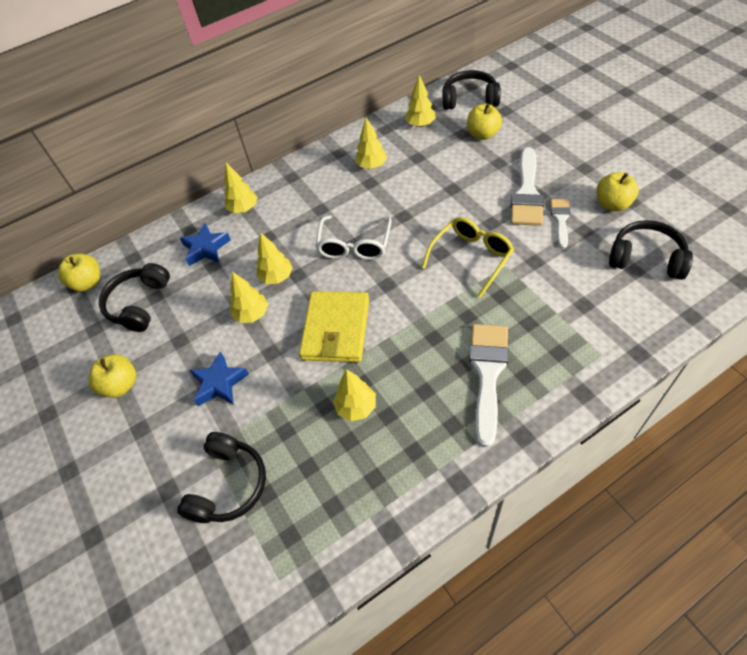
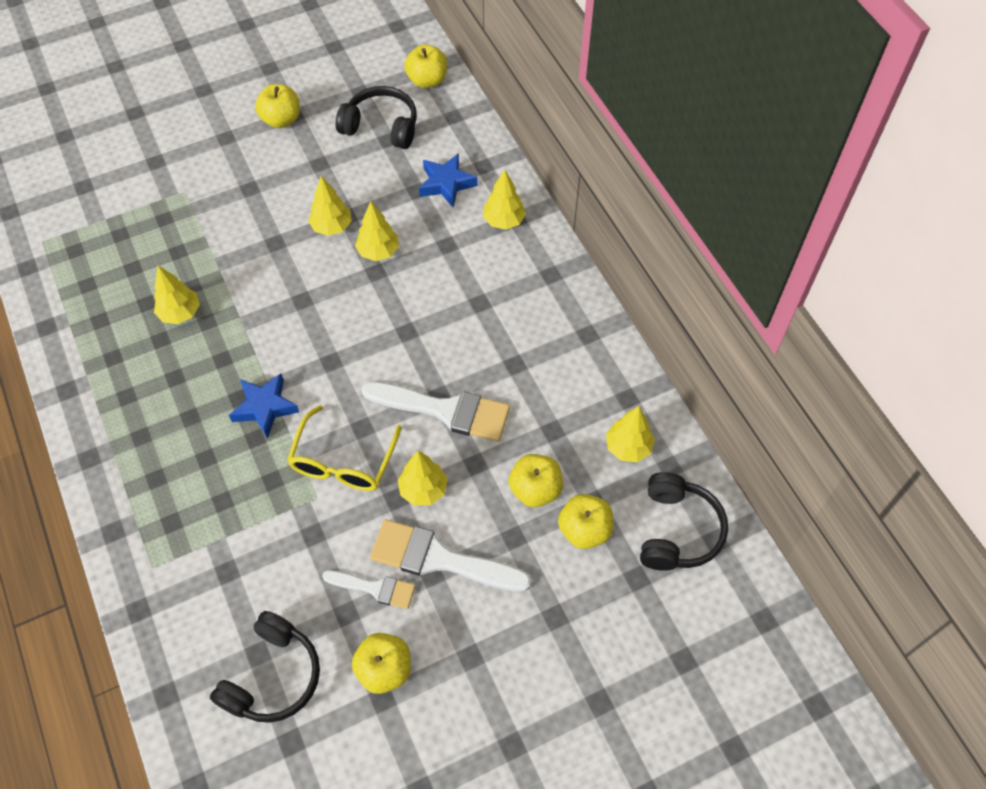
camera: 90 degrees right, 5 degrees up
black headphones [177,432,266,523] -> none
blue star [189,351,249,406] -> blue star moved to [229,374,299,439]
yellow wallet [299,291,369,362] -> none
white glasses [315,215,392,260] -> none
yellow tree [355,118,387,169] -> yellow tree moved to [398,451,448,506]
yellow glasses [422,217,514,298] -> yellow glasses turned 60 degrees clockwise [287,405,402,491]
white brush [469,324,509,447] -> white brush moved to [361,381,510,442]
none -> yellow apple [509,454,563,507]

